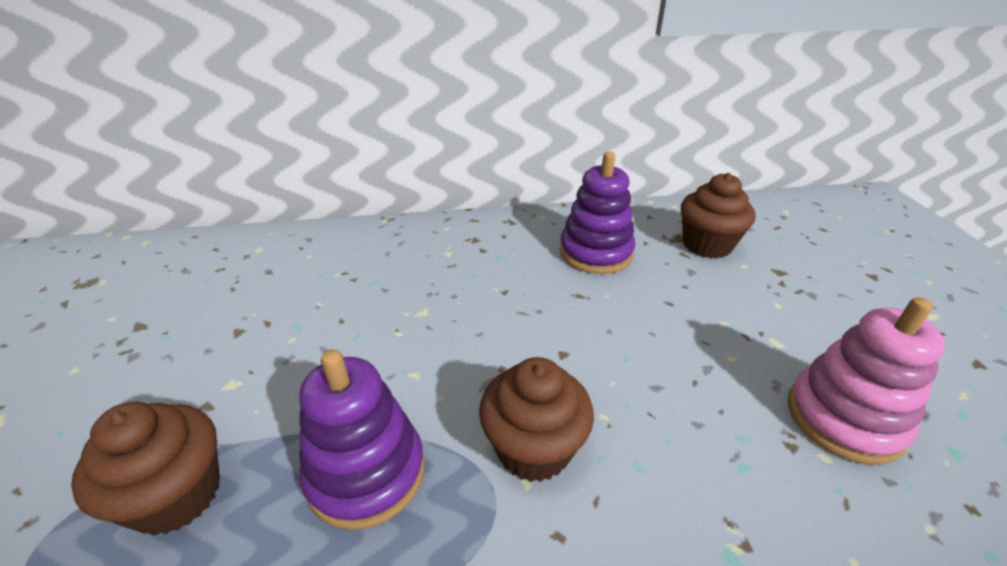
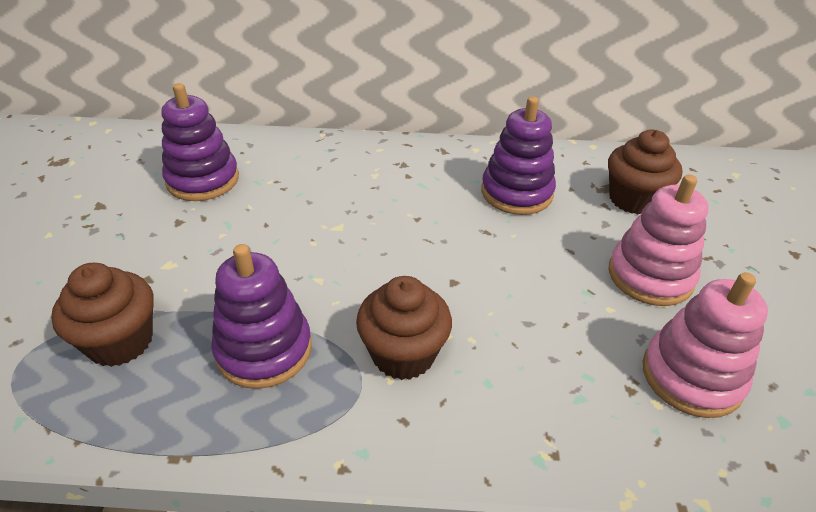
camera: 10 degrees right, 5 degrees up
none -> purple stacking toy [161,83,239,201]
none -> pink stacking toy [609,175,708,306]

